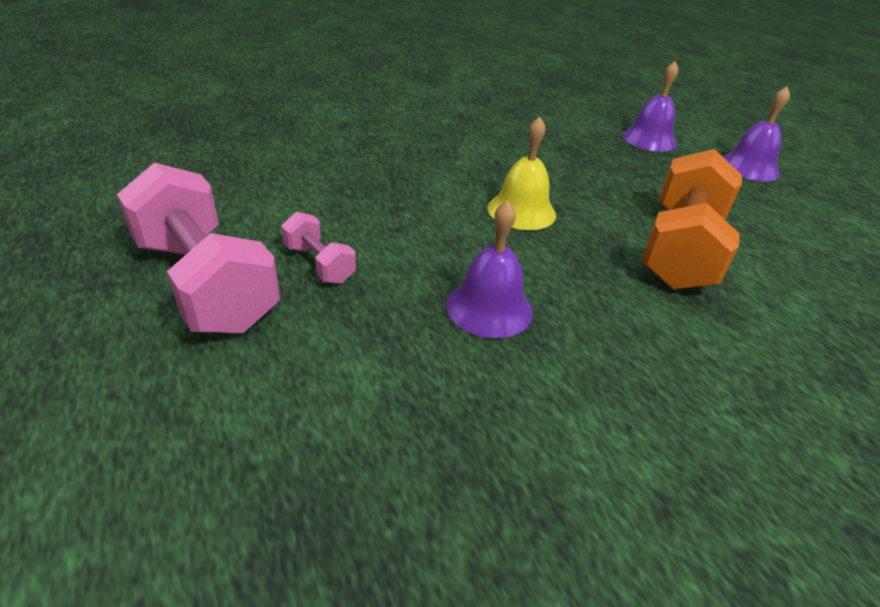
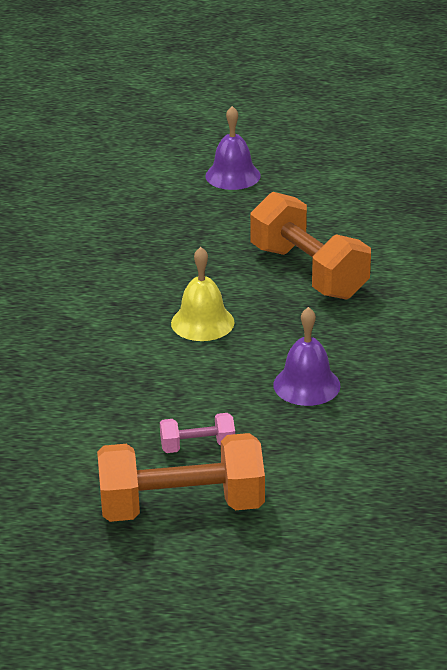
camera: 55 degrees left, 5 degrees down
pink dumbbell [117,163,280,334] -> orange dumbbell [97,433,265,522]
purple bell [622,61,679,152] -> none

